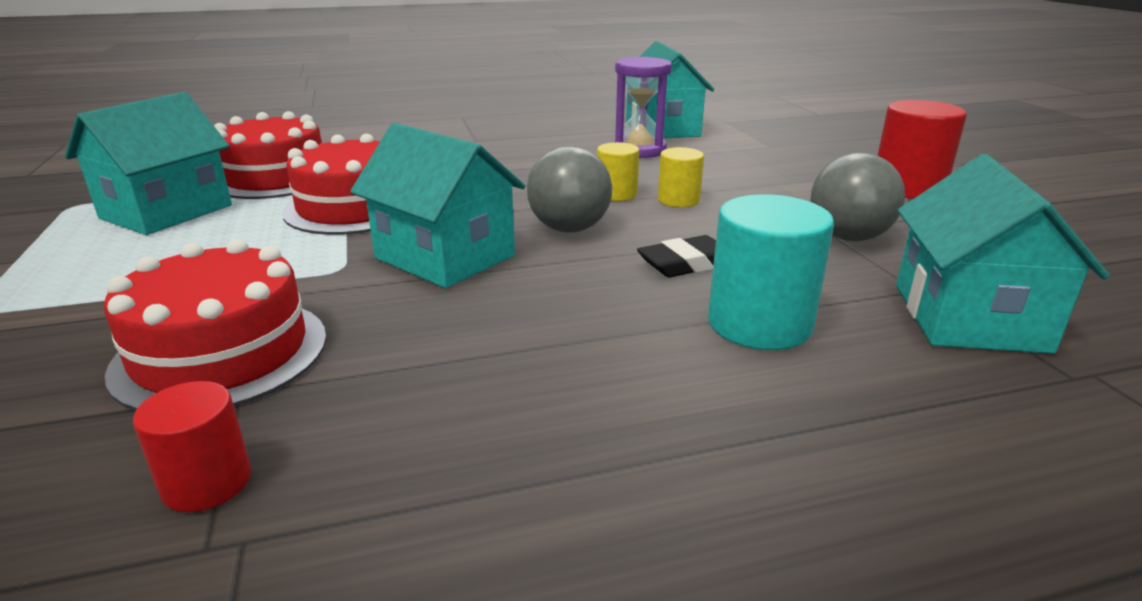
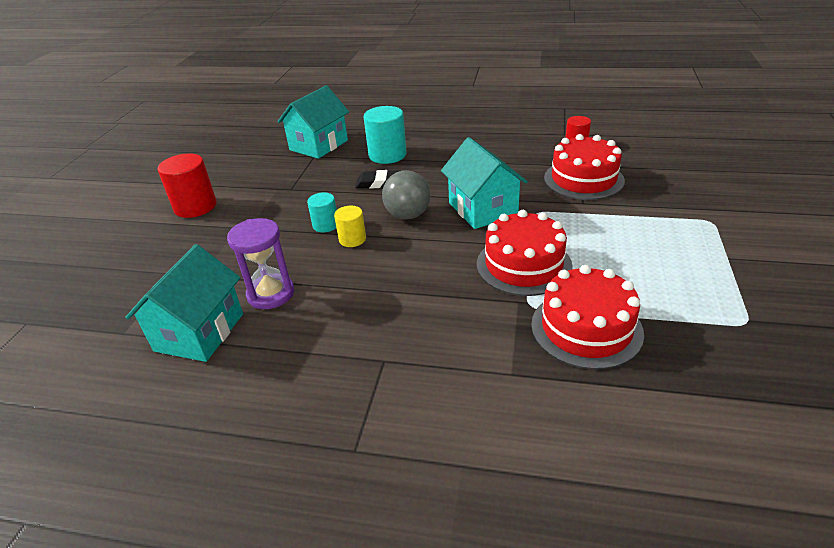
camera: 150 degrees left, 10 degrees up
turquoise house [65,92,232,235] -> none
yellow cylinder [658,147,704,208] -> turquoise cylinder [307,192,337,232]
grey ball [810,153,905,241] -> none

